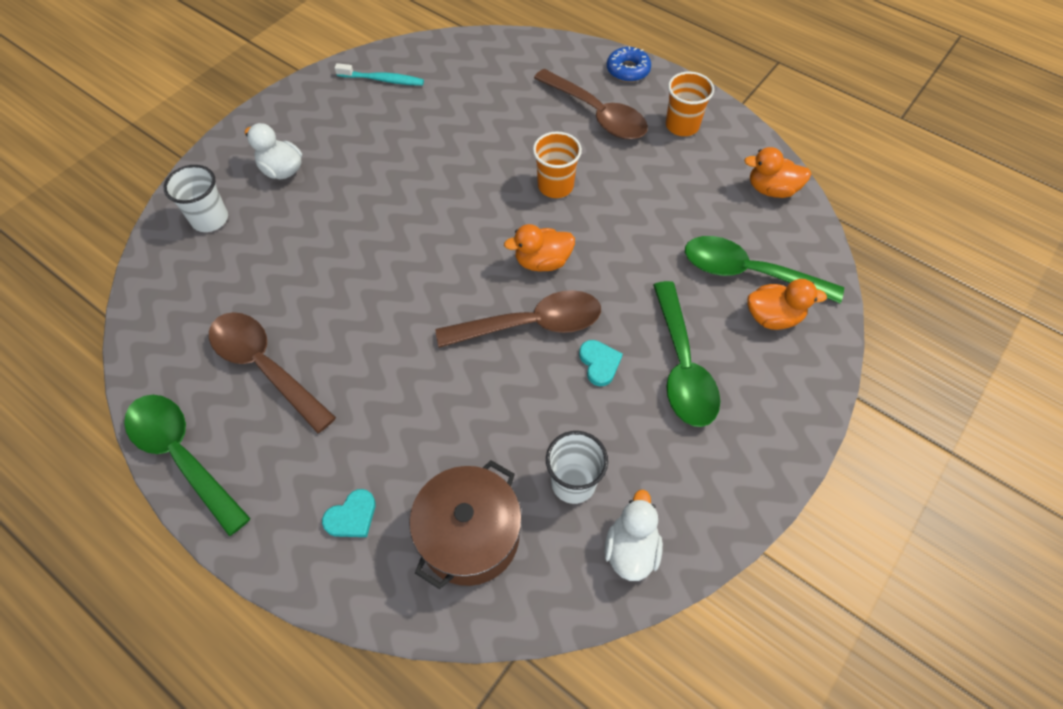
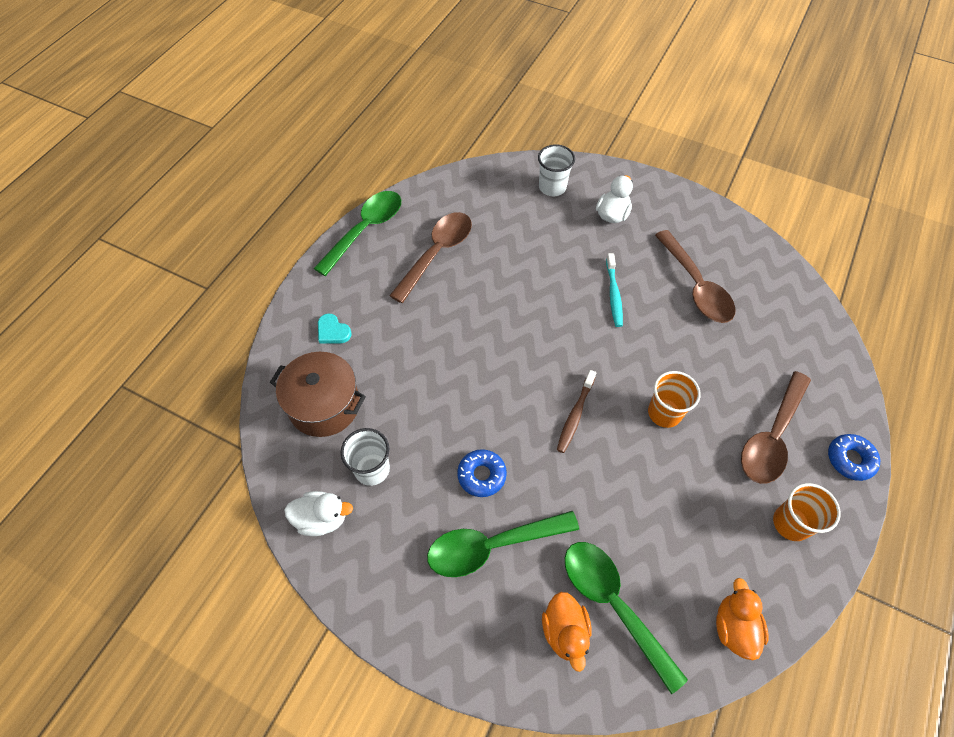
camera: 80 degrees right, 0 degrees up
turquoise toothbrush [335,63,424,86] -> turquoise toothbrush moved to [606,253,623,327]
brown spoon [436,290,601,348] -> brown spoon moved to [655,230,736,323]
orange duck [504,224,575,272] -> brown toothbrush [557,370,596,453]
turquoise heart [579,340,623,386] -> blue donut [457,449,507,497]
green spoon [685,236,844,303] -> green spoon turned 45 degrees counterclockwise [565,542,688,694]

